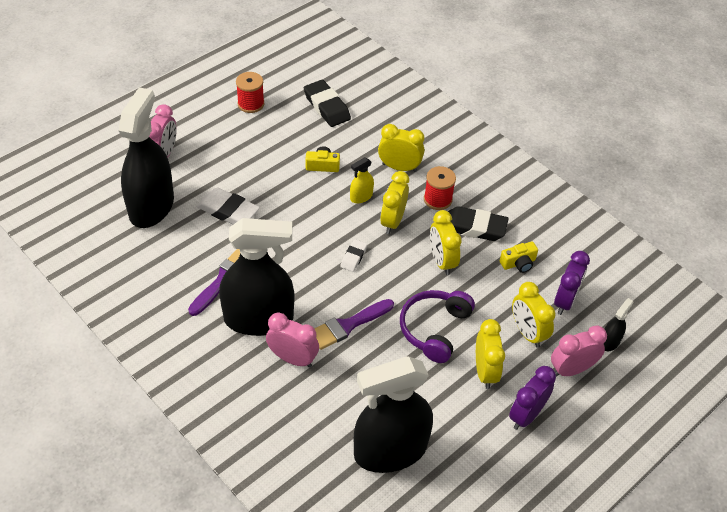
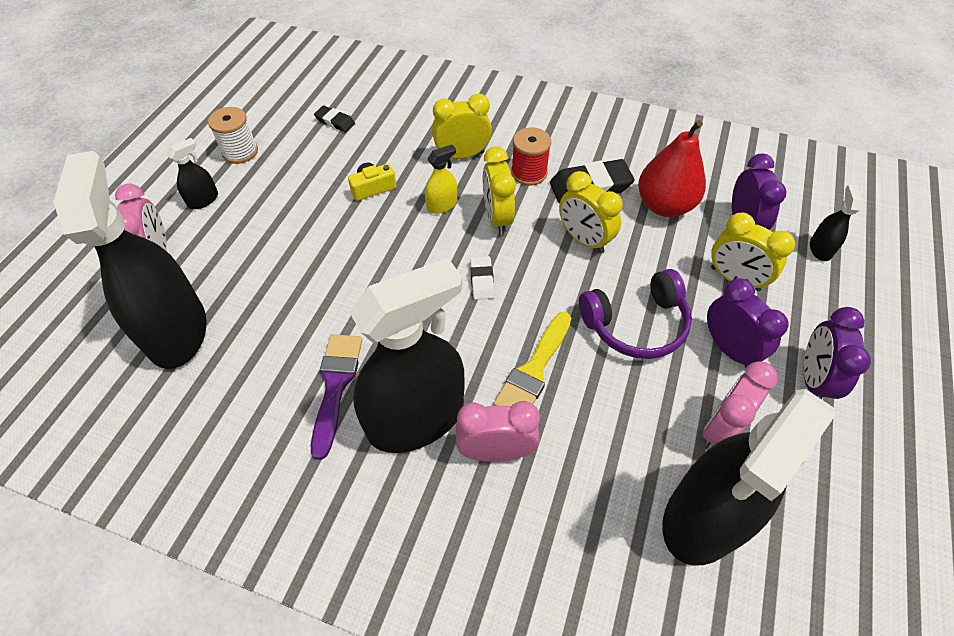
camera: 25 degrees left, 5 degrees up
white eraser [196,187,260,224] -> none
red spool [236,72,265,113] -> white spool [208,107,258,164]
black eraser [304,80,351,127] -> black eraser [314,105,355,132], size x0.55
purple brush [314,299,394,350] -> yellow brush [494,312,571,406]
yellow spray bottle [350,157,374,203] -> yellow spray bottle turned 150 degrees counterclockwise [425,145,457,214]
purple headphones [400,290,475,363] -> purple headphones turned 105 degrees counterclockwise [579,269,692,359]
yellow clock [476,319,505,389] -> purple clock [707,278,789,368]
yellow camera [500,241,538,273] -> red pear [638,120,706,217]
pink clock [551,325,607,377] -> pink clock moved to [702,361,778,450]
none -> black spray bottle [167,138,218,209]

